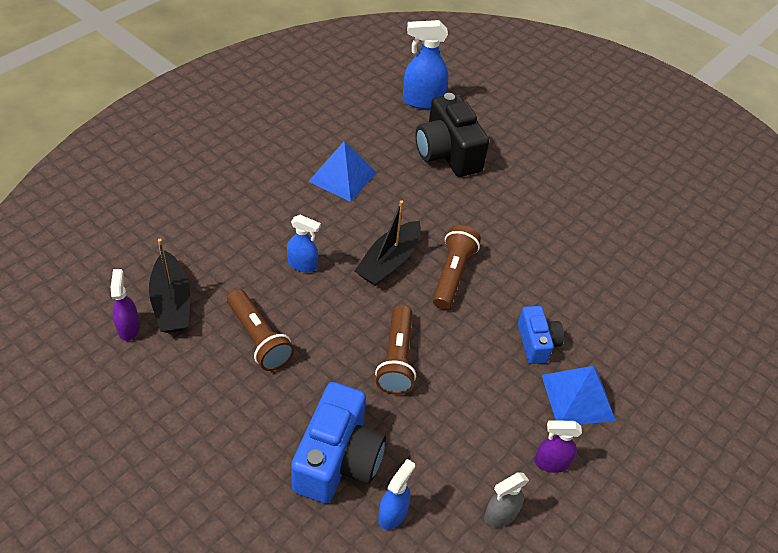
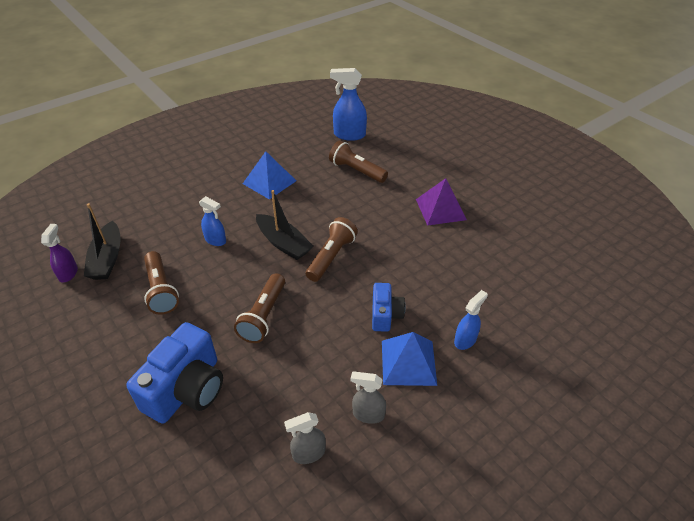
camera: 15 degrees right, 5 degrees down
black boat [355,200,421,286] -> black boat turned 90 degrees counterclockwise [256,190,313,260]
blue spray bottle [378,459,415,530] -> blue spray bottle moved to [454,290,488,350]
black camera [415,93,489,177] -> brown flashlight [329,140,388,183]
purple spray bottle [534,420,582,473] -> grey spray bottle [351,372,386,424]
none -> purple pyramid [416,178,467,226]

